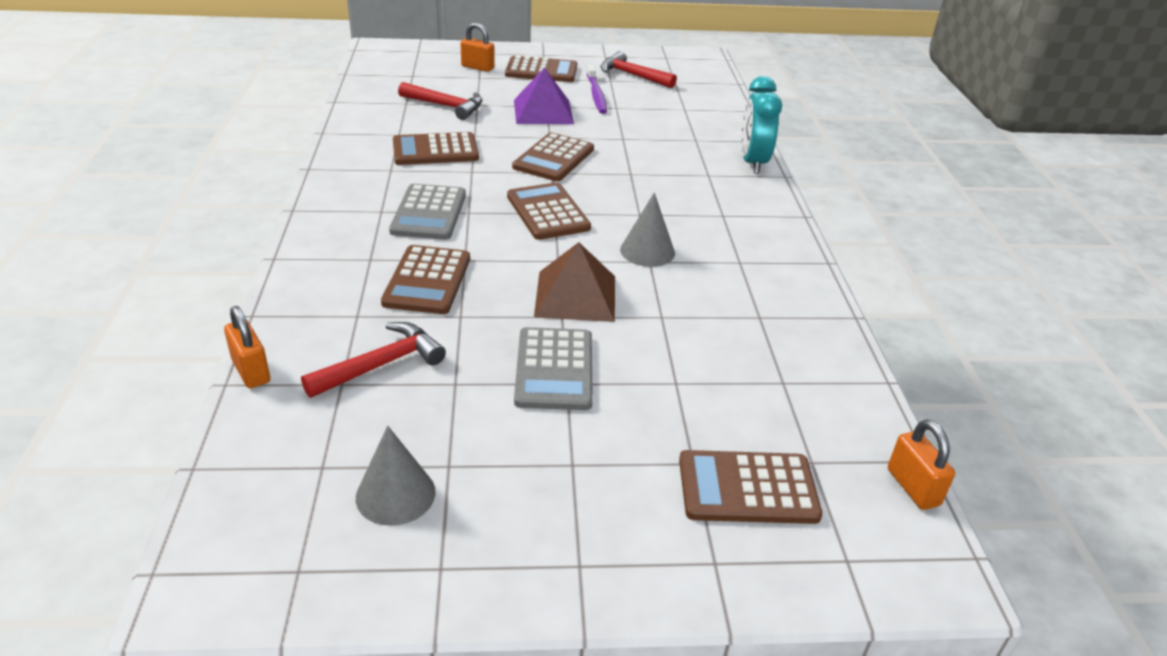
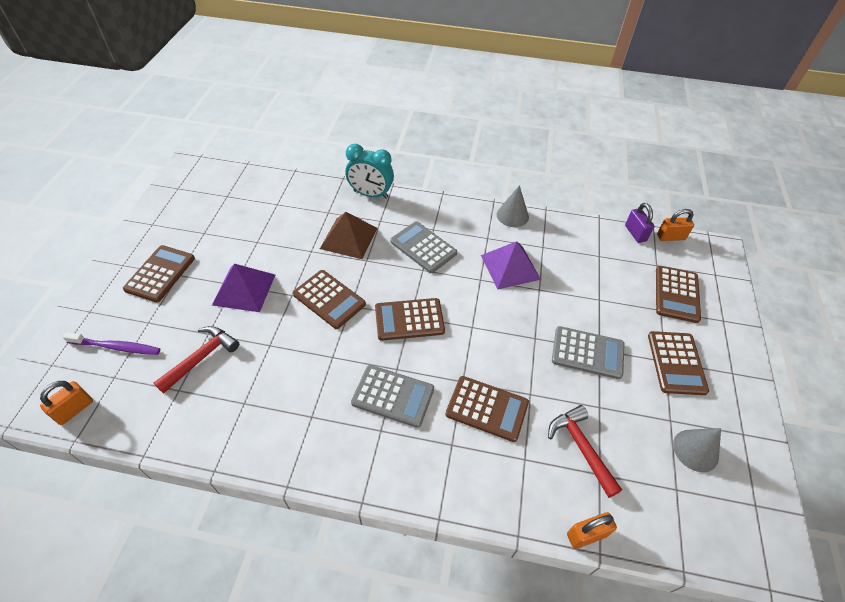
camera: 75 degrees left, 15 degrees up
brown calculator [393,132,479,165] -> brown calculator moved to [648,331,709,395]
orange padlock [460,23,495,72] -> orange padlock moved to [40,381,93,425]
brown pyramid [534,242,615,322] -> brown pyramid moved to [320,212,377,259]
purple toothbrush [587,65,607,114] -> purple toothbrush moved to [63,332,160,355]
red hammer [601,51,677,88] -> none
grey cone [620,193,675,267] -> grey cone moved to [497,185,529,227]
none -> grey calculator [390,221,457,273]
none -> purple pyramid [481,241,541,290]
none -> purple padlock [625,203,654,243]

